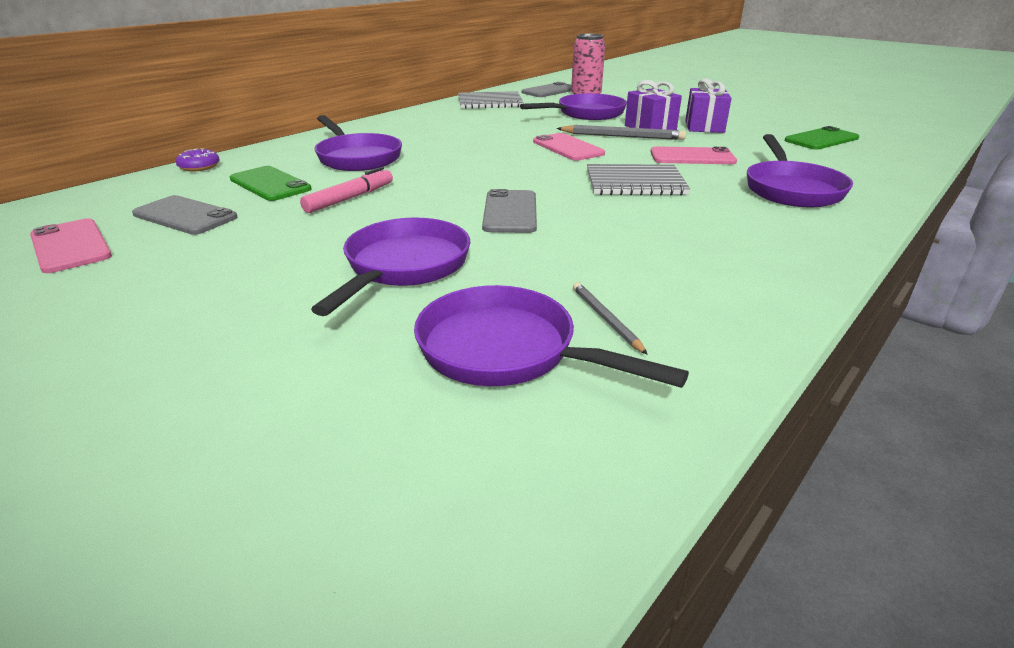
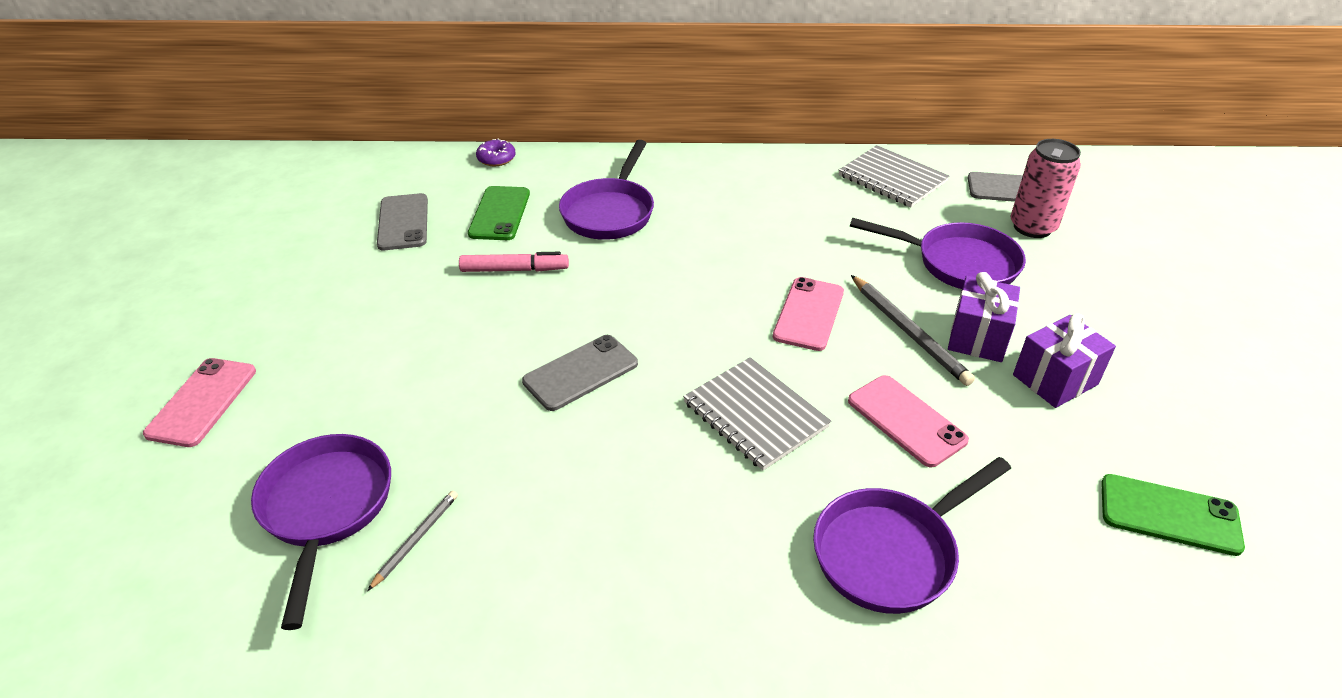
camera: 50 degrees right, 10 degrees up
pink phone [30,218,112,273] -> pink phone moved to [143,358,256,447]
purple pan [311,218,470,316] -> none

